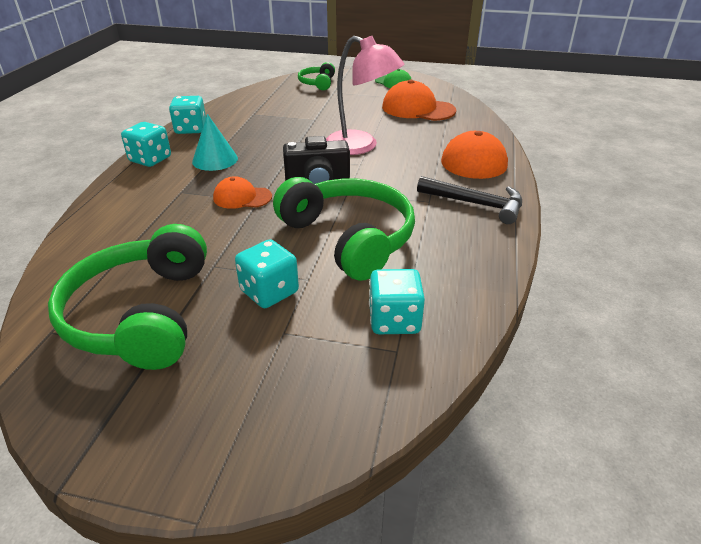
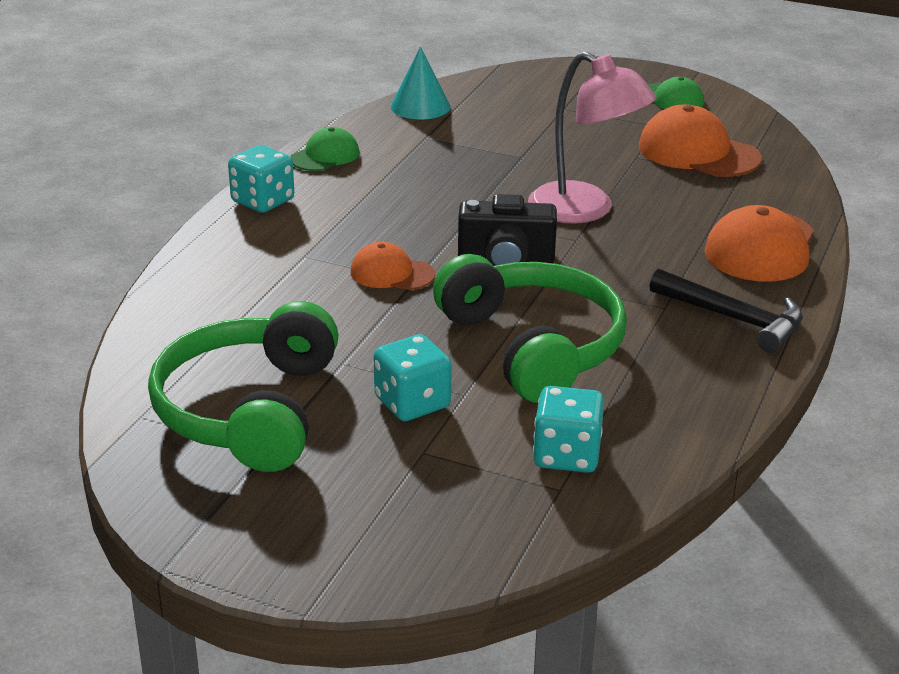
camera: 10 degrees right, 5 degrees down
turquoise dice [169,96,206,134] -> green cap [290,127,360,171]
turquoise cone [192,114,238,171] -> turquoise cone moved to [391,46,451,120]
green headphones [298,62,335,90] -> none

